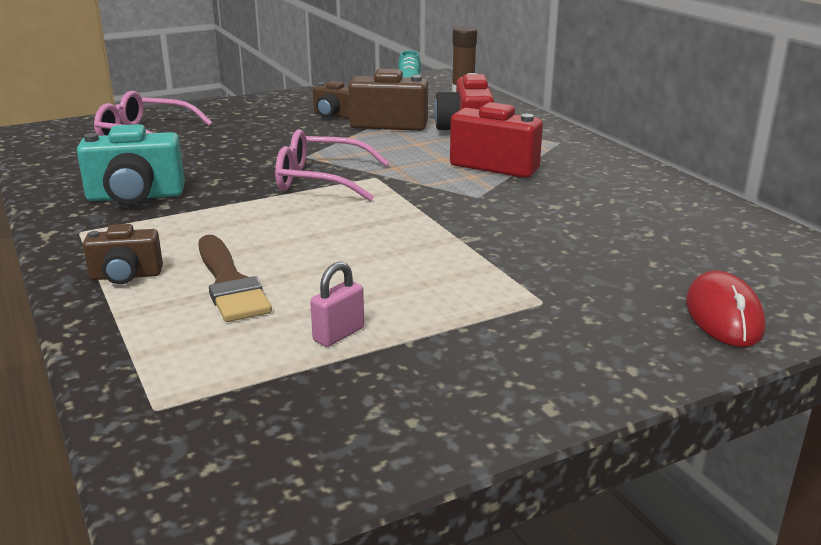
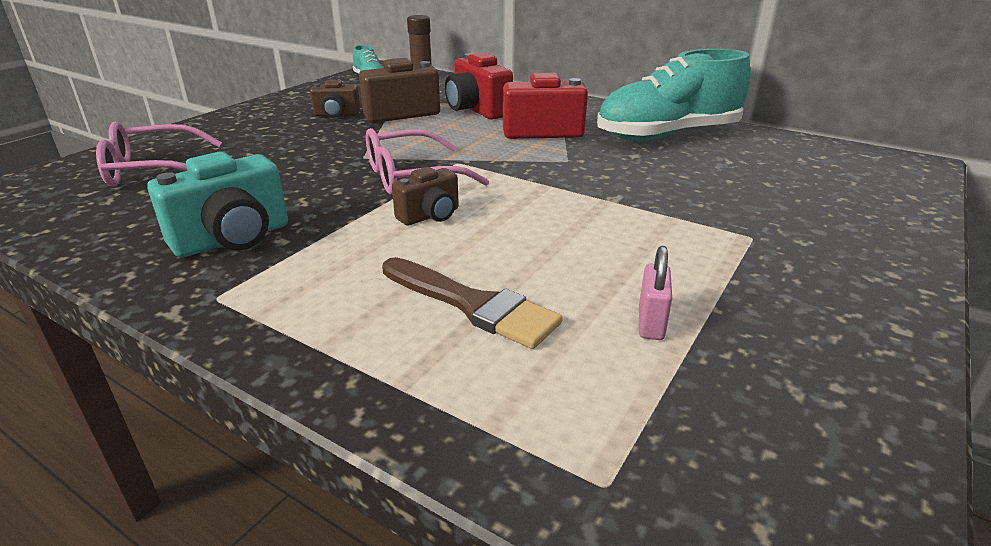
camera: 30 degrees left, 5 degrees up
brown camera [83,224,163,284] -> brown camera moved to [392,167,459,226]
red mouse [686,270,766,347] -> none
none -> turquoise shoe [597,49,751,141]

